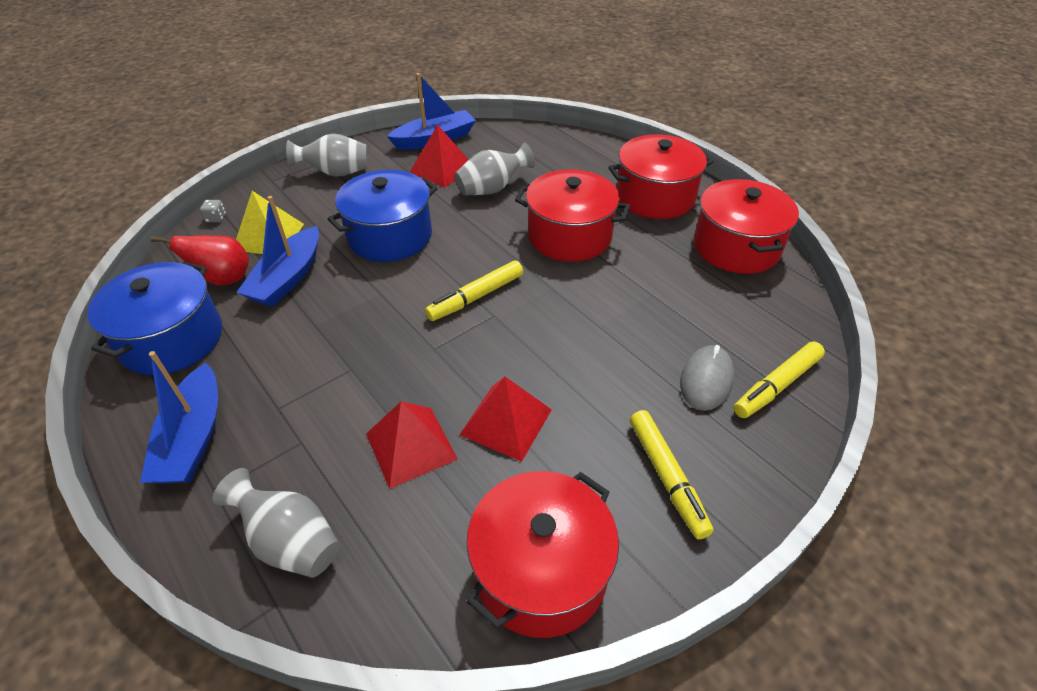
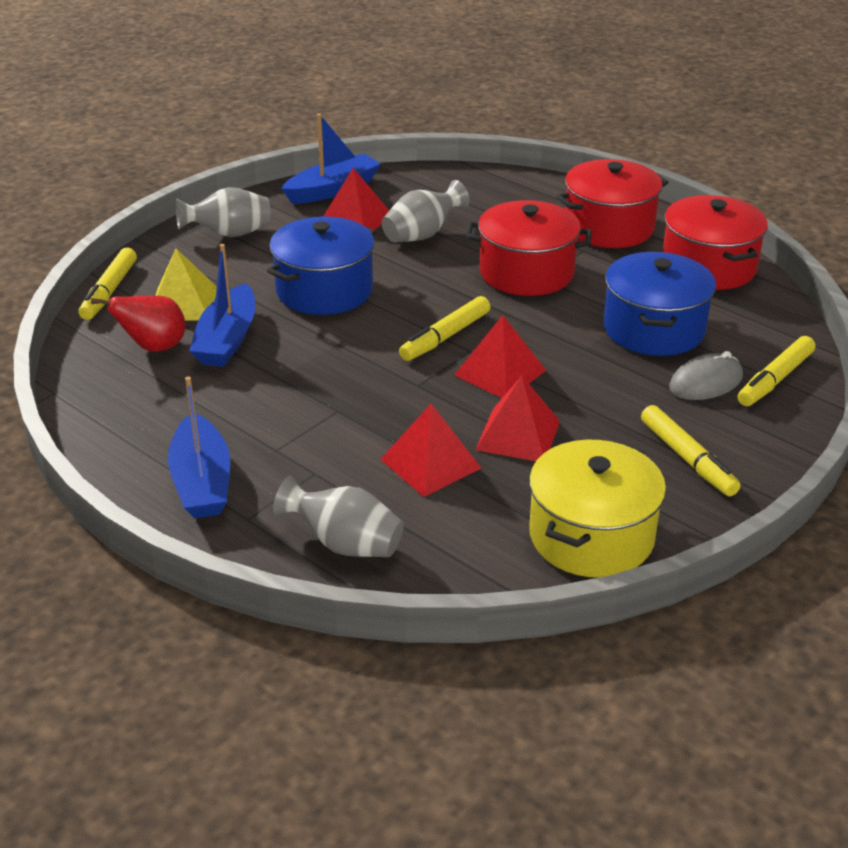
camera: 10 degrees left, 10 degrees down
blue pot [87,261,222,375] -> blue pot moved to [604,252,716,356]
grey dice [200,200,226,223] -> yellow marker [79,248,137,320]
red pot [466,471,619,638] -> yellow pot [529,440,666,577]
grey mouse [680,345,734,411] -> grey mouse turned 45 degrees clockwise [669,351,743,400]
none -> red pyramid [454,315,546,398]

